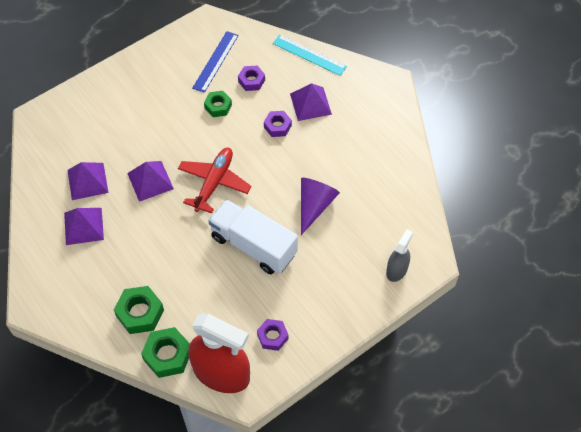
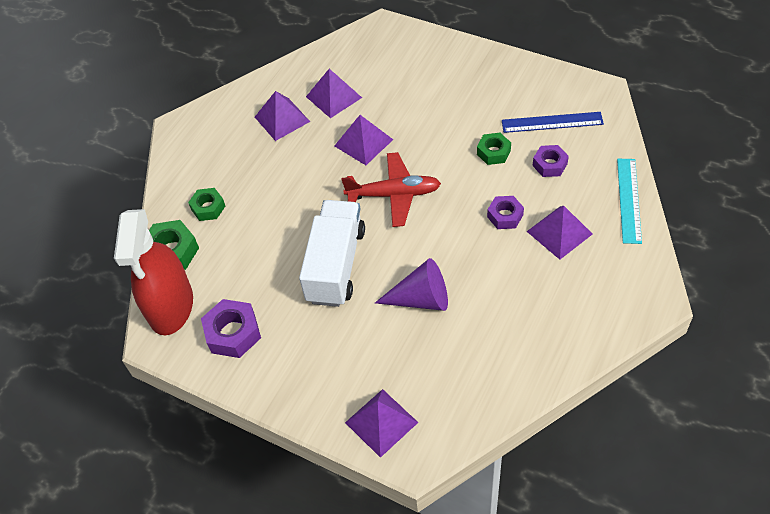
camera: 70 degrees right, 5 degrees down
green nut [114,286,164,334] -> green nut [188,188,225,221], size x0.65
purple nut [257,319,288,351] -> purple nut [201,299,261,358], size x1.53
grey spray bottle [386,229,413,282] -> purple pyramid [345,389,419,458]

